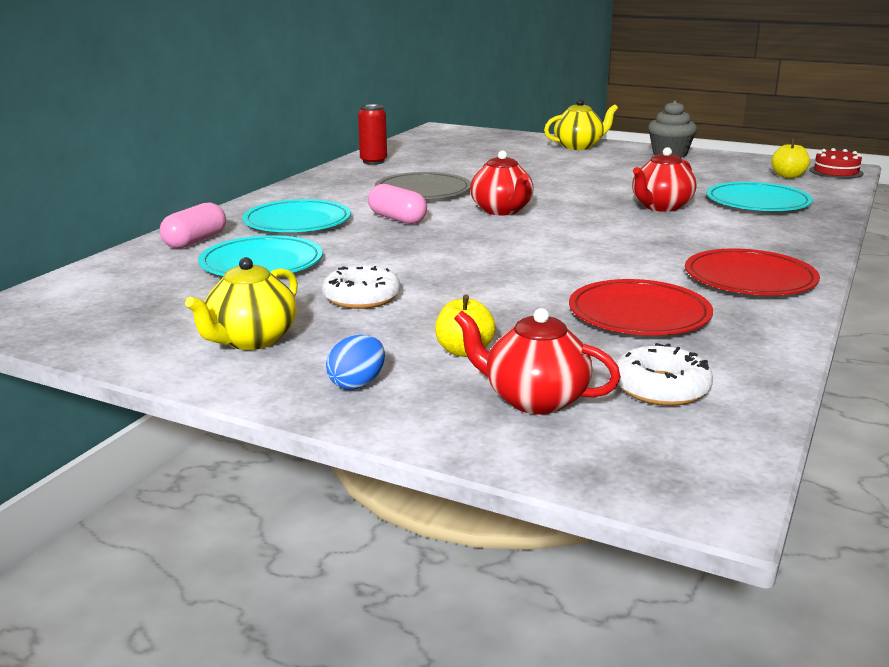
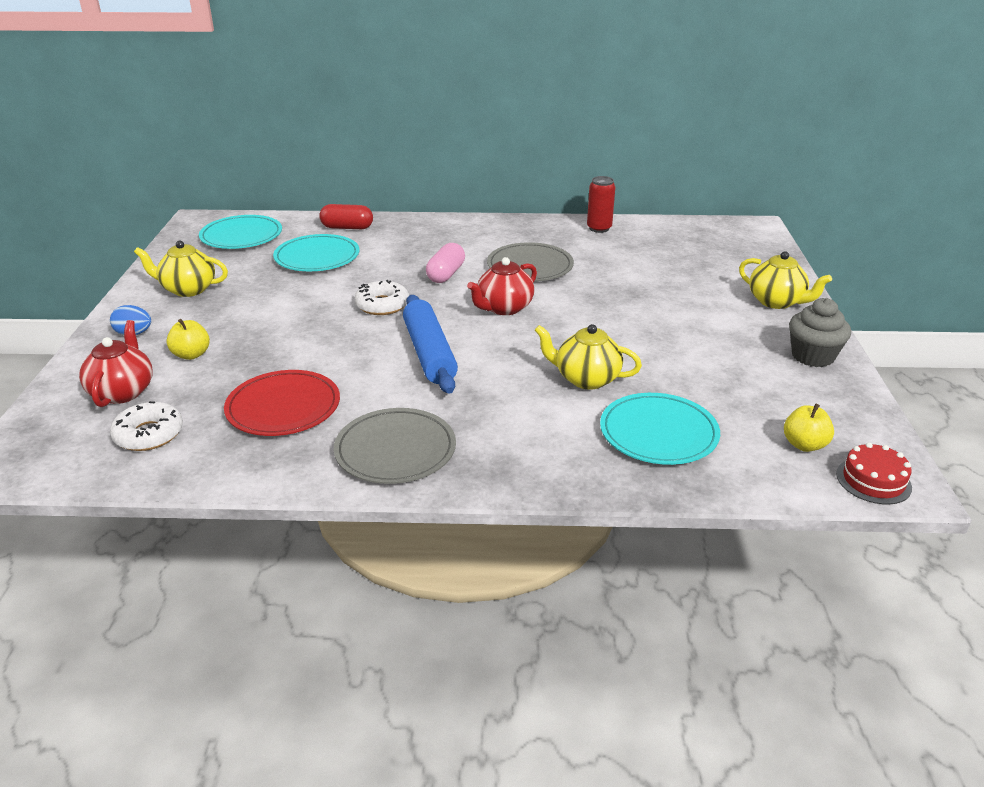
camera: 65 degrees right, 10 degrees up
pink capsule [160,203,226,248] -> red capsule [319,204,373,229]
turquoise plate [242,199,351,232] -> turquoise plate moved to [199,215,282,249]
white donut [322,265,400,309] -> white donut moved to [354,280,409,315]
red teapot [632,147,696,212] -> yellow teapot [535,324,642,390]
red plate [685,249,820,295] -> grey plate [334,408,456,484]
none -> blue rolling pin [403,295,458,394]

